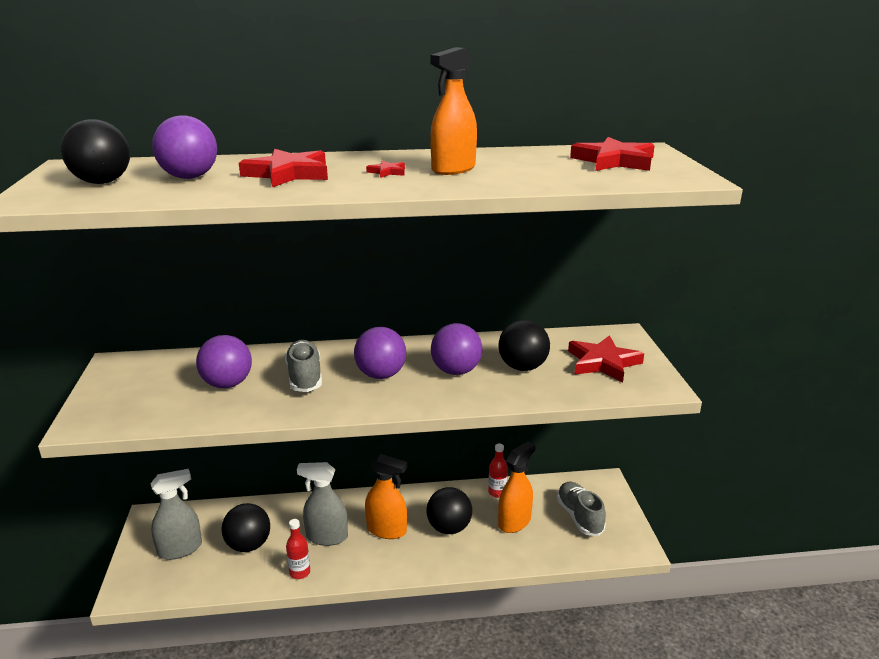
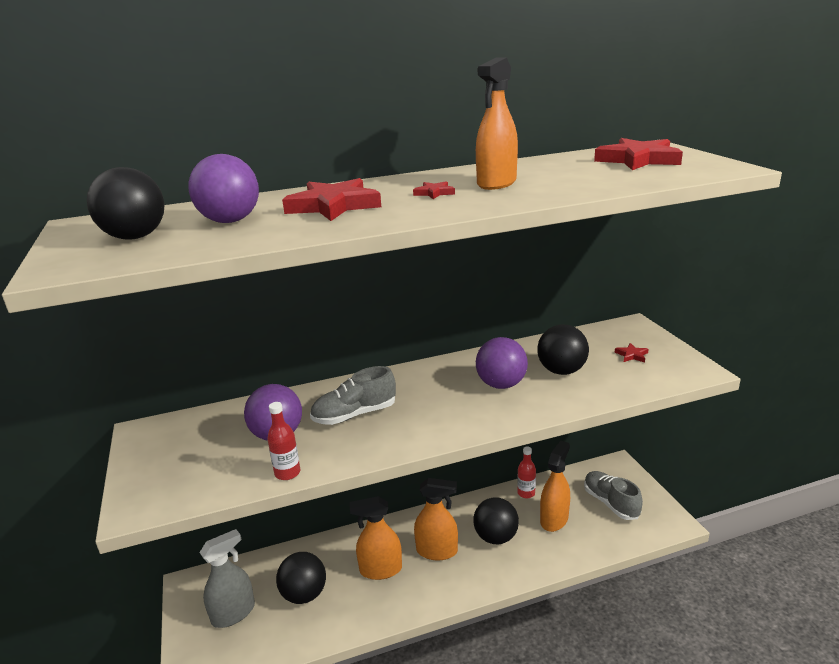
camera: 10 degrees left, 0 degrees up
grey shoe [285,340,322,392] -> grey shoe turned 90 degrees counterclockwise [310,366,396,425]
red bottle [286,519,310,579] -> red bottle moved to [267,402,300,480]
grey spray bottle [297,462,348,546] -> orange spray bottle [350,496,402,580]
purple ball [354,327,406,379] -> none
red star [568,335,644,382] -> red star [615,343,649,363], size x0.45

